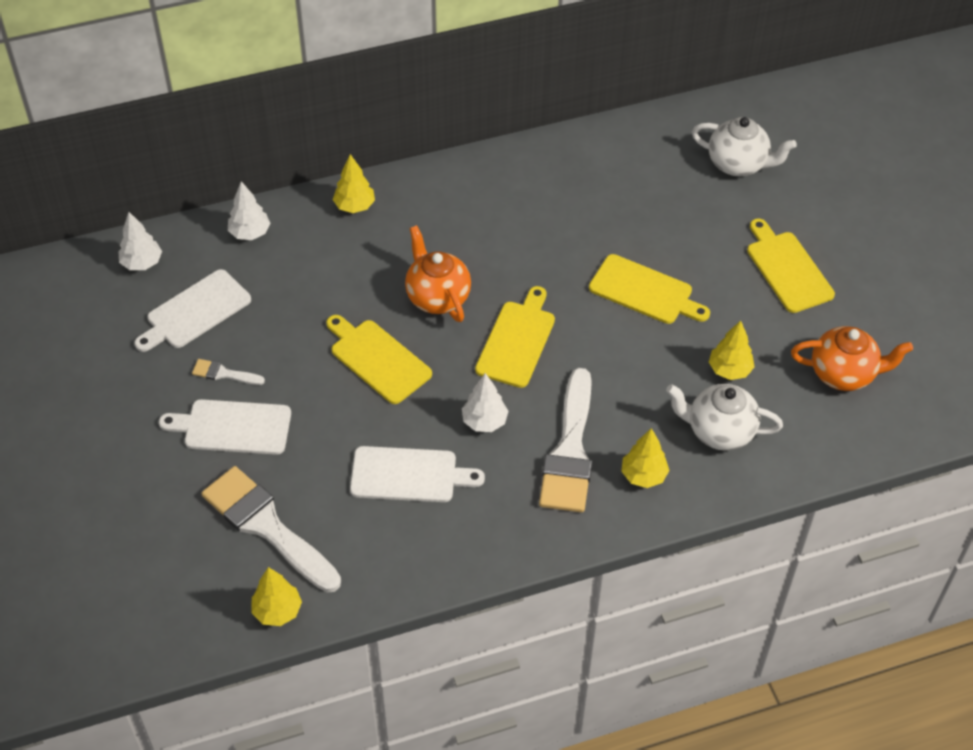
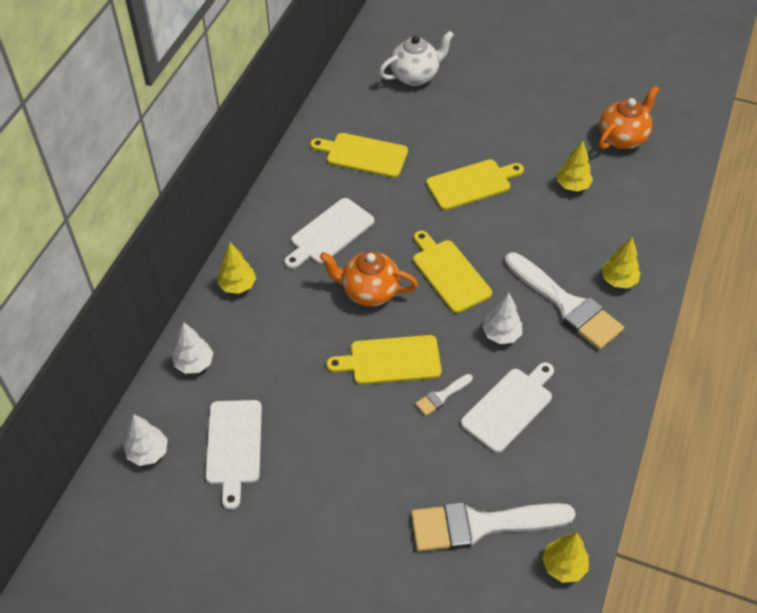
camera: 50 degrees left, 0 degrees up
white cutting board [159,399,291,455] -> white cutting board moved to [284,198,374,269]
white brush [192,359,265,385] -> white brush moved to [415,374,473,416]
white teapot [666,384,783,451] -> none
yellow cutting board [747,218,835,313] -> yellow cutting board moved to [310,133,408,178]

